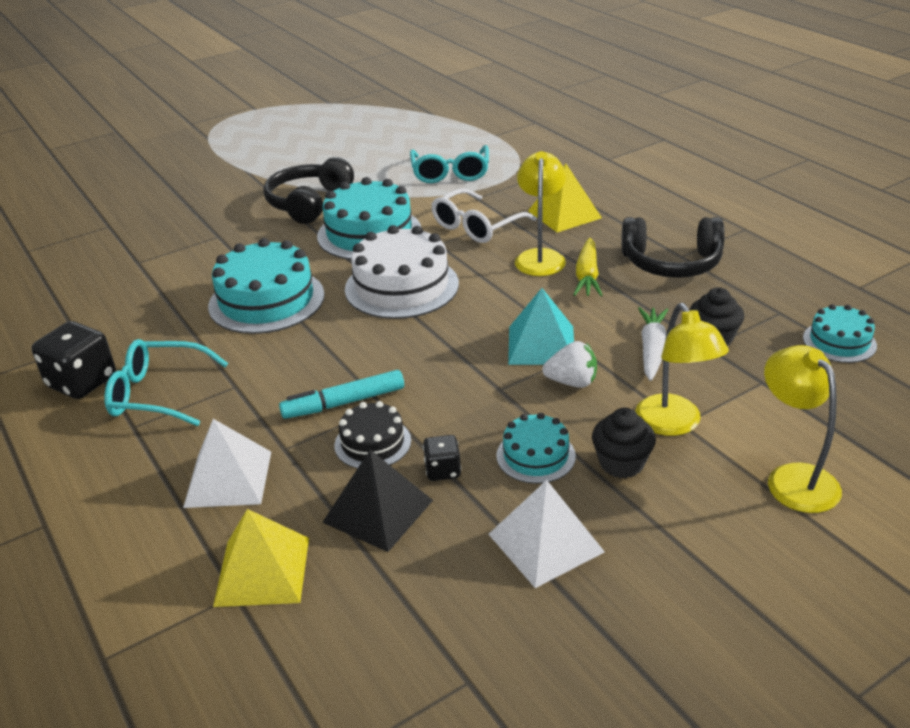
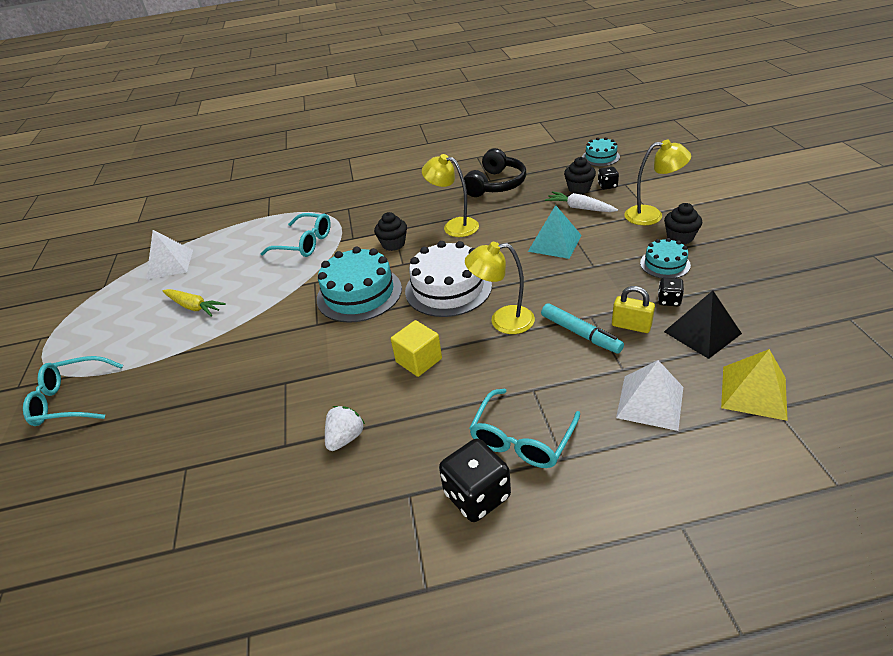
camera: 65 degrees left, 5 degrees up
turquoise cake [208,238,325,334] -> yellow cube [391,320,442,377]
black headphones [263,157,354,224] -> none
turquoise marker [279,370,404,419] -> turquoise marker turned 45 degrees counterclockwise [541,304,624,354]
black cake [334,401,411,468] -> yellow padlock [612,286,655,333]
white glasses [431,188,537,243] -> black cupcake [374,212,407,251]
white pyramid [488,480,605,588] -> white pyramid moved to [146,230,193,279]
yellow pyramid [528,164,602,232] -> none
white strawberry [542,341,597,388] -> white strawberry moved to [325,406,365,451]
yellow carrot [573,238,603,296] -> yellow carrot moved to [163,289,226,317]
yellow lamp [764,345,842,513] -> yellow lamp moved to [465,242,535,334]
none -> turquoise glasses [23,356,123,426]
none -> black dice [598,167,619,189]

